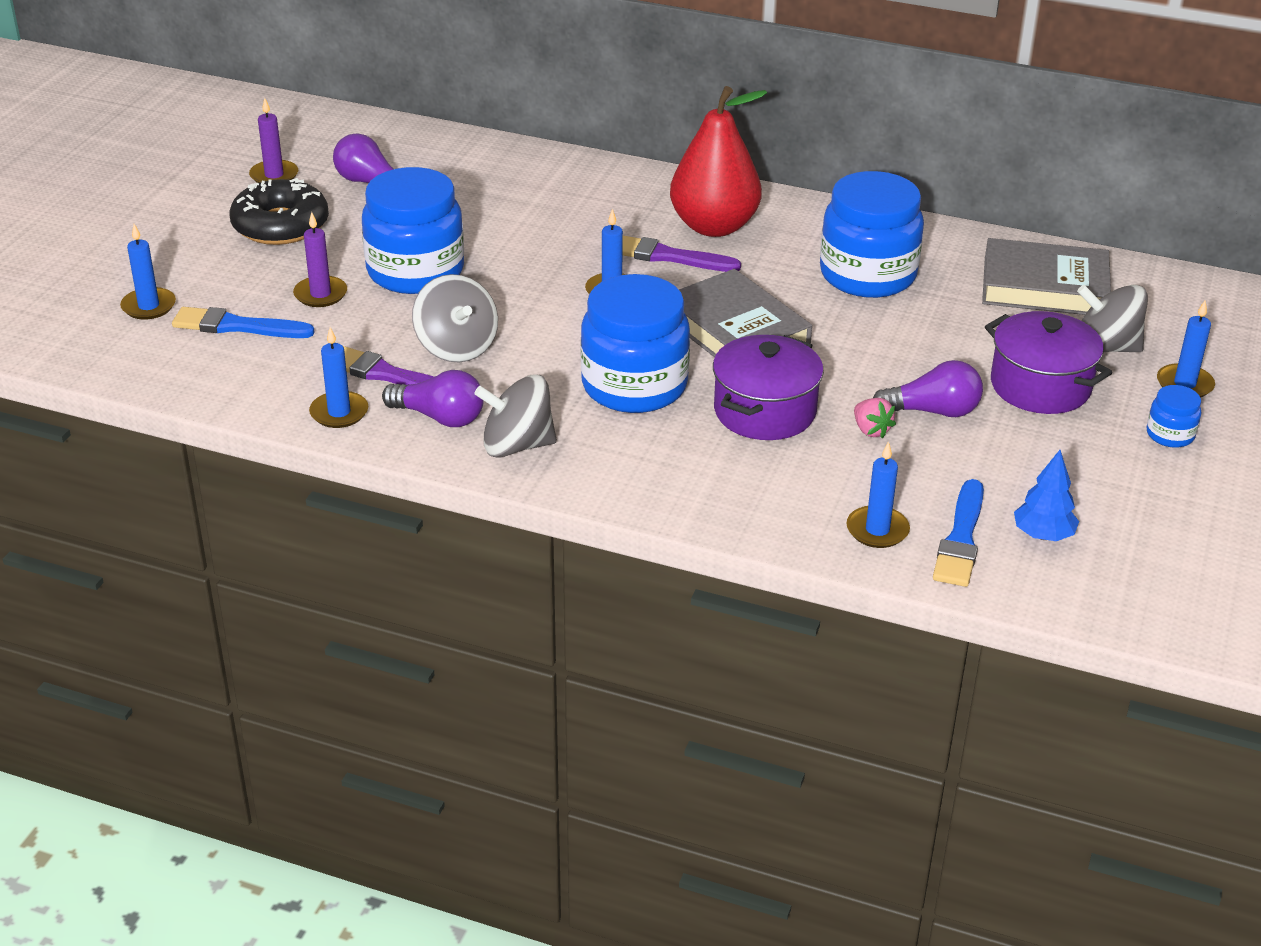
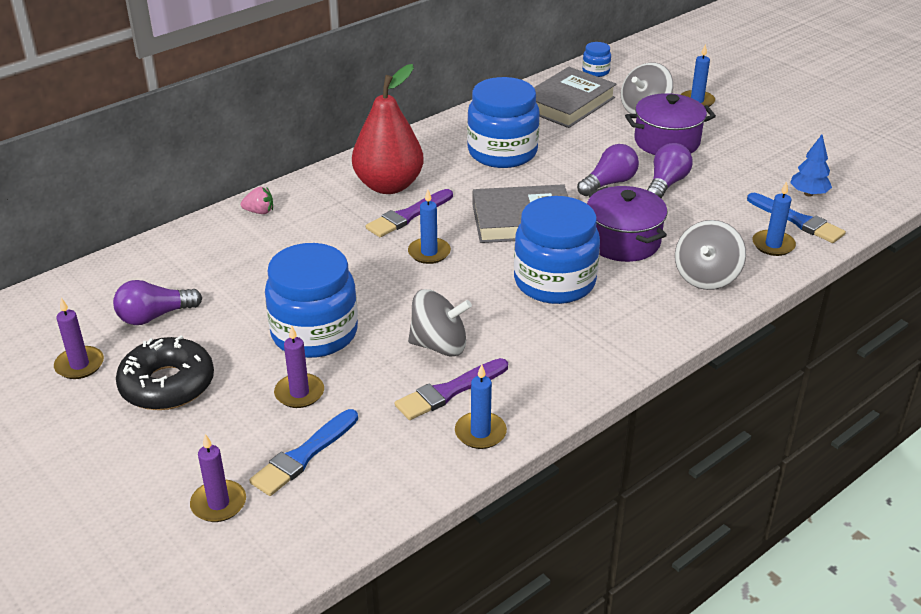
camera: 60 degrees left, 0 degrees up
blue candle [120,224,176,320] -> purple candle [190,434,246,522]
purple light bulb [382,370,484,427] -> purple light bulb moved to [577,144,639,196]
grey spinning top [474,374,557,457] -> grey spinning top moved to [675,220,746,290]
pink strawberry [854,398,896,438] -> pink strawberry moved to [241,187,273,214]
blue jar [1147,385,1201,448] -> blue jar moved to [582,42,611,77]

